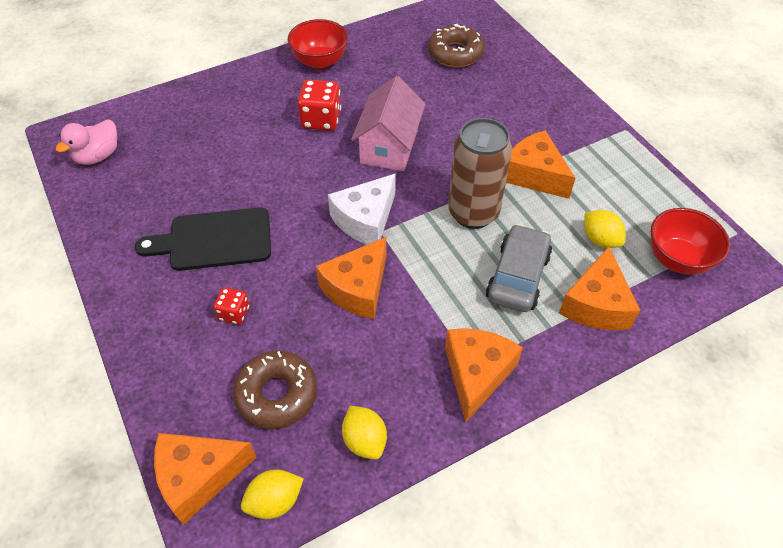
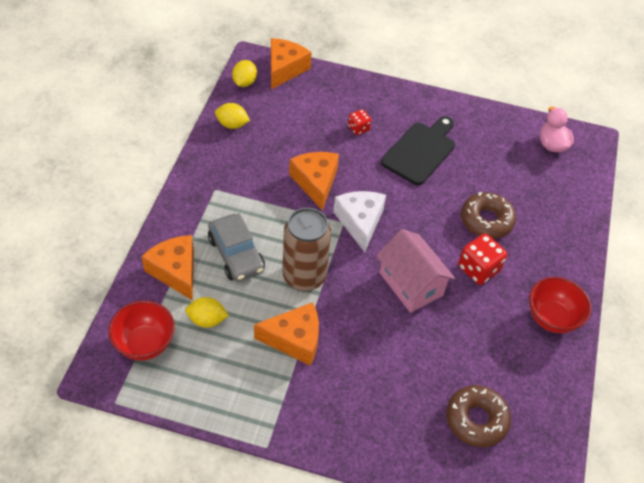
camera: 130 degrees right, 0 degrees up
brown donut [233,351,317,429] -> brown donut moved to [461,192,516,239]
orange cheese [445,328,523,422] -> none

